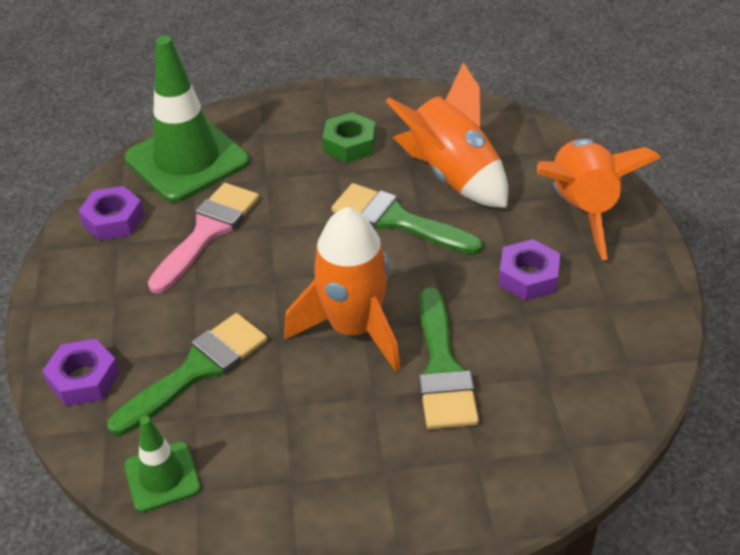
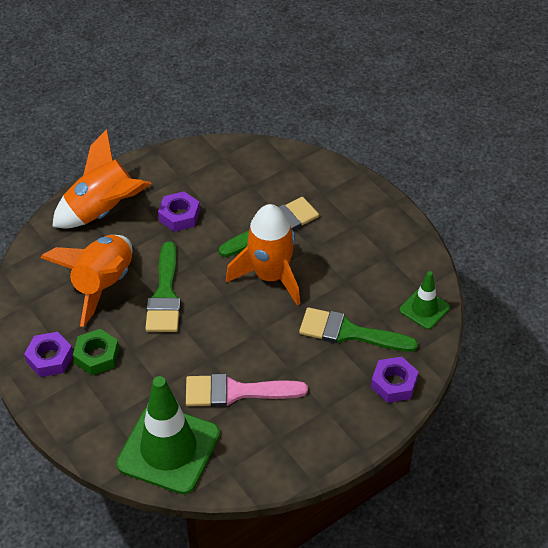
camera: 120 degrees left, 5 degrees up
purple nut [78,186,144,241] -> purple nut moved to [24,332,73,377]

